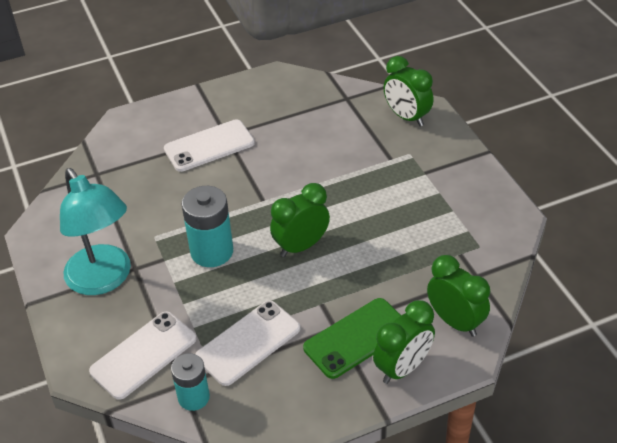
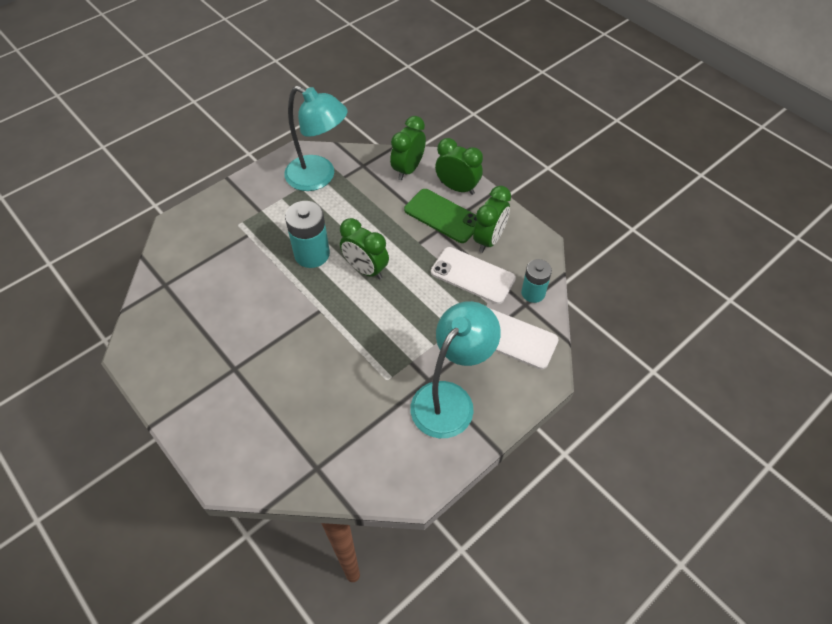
camera: 110 degrees left, 10 degrees up
white phone [164,119,255,172] -> none
turquoise battery [182,186,233,267] -> turquoise battery moved to [285,201,330,268]
green clock [384,56,433,127] -> green clock moved to [473,186,511,253]
none -> turquoise lamp [284,86,348,191]

